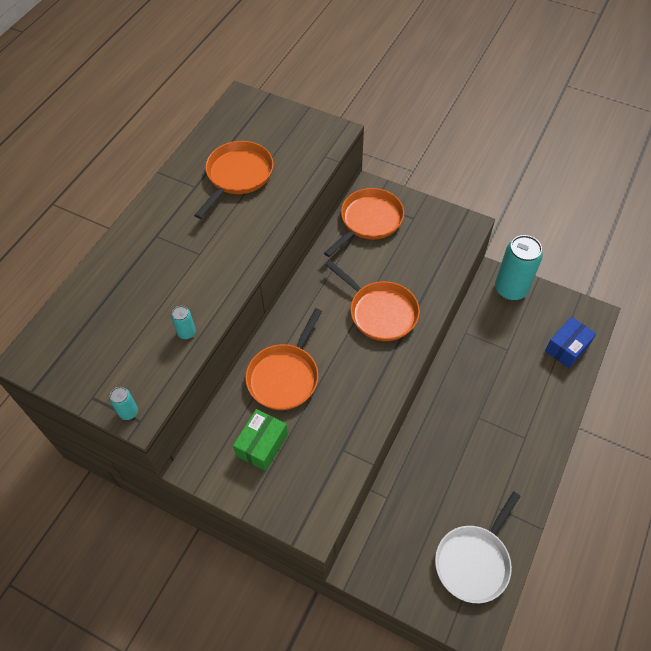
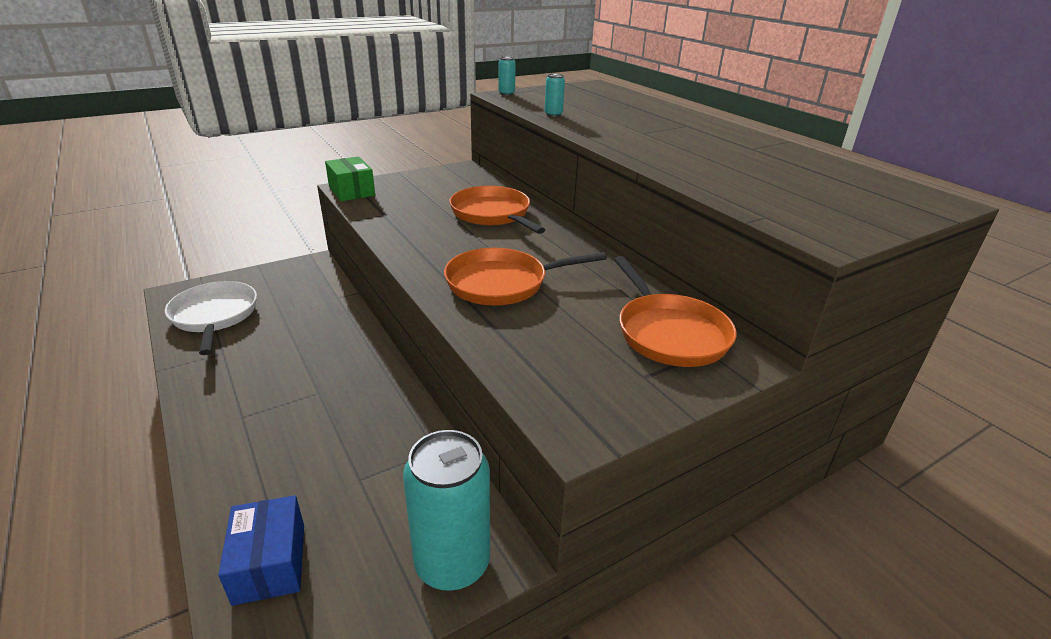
camera: 120 degrees right, 25 degrees down
orange pan [194,141,273,219] -> none
green box [233,409,288,471] -> green box moved to [325,156,375,201]

